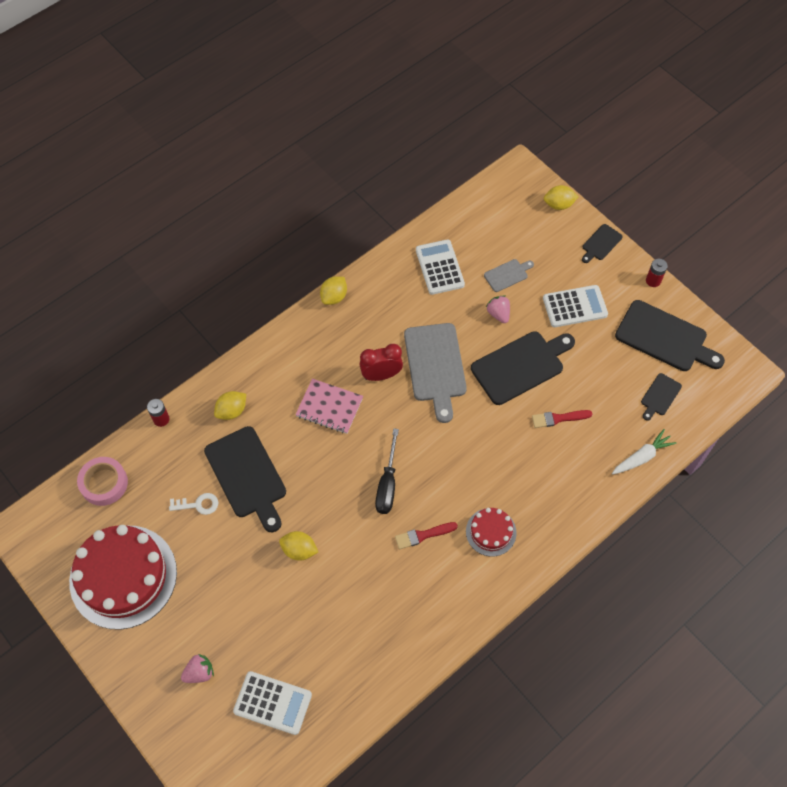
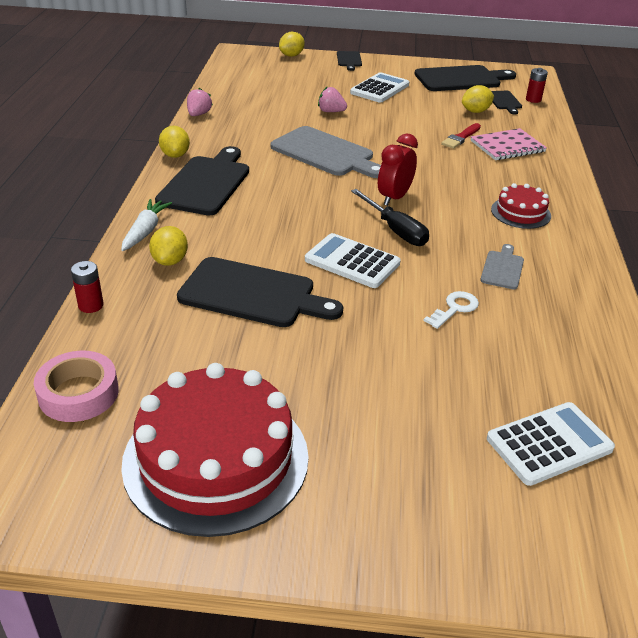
camera: 45 degrees left, 25 degrees down
white key [169,493,218,515] -> white key moved to [423,291,479,329]
pink strawberry [181,654,214,683] -> pink strawberry moved to [187,88,213,116]
yellow lemon [279,531,318,561] -> yellow lemon moved to [462,85,494,113]
pink notebook [295,378,363,434] -> pink notebook moved to [471,128,547,160]
red clock [359,344,403,381] -> red clock moved to [378,133,418,206]
red brush [395,522,458,549] -> none
white calculator [416,240,465,295] -> white calculator moved to [305,233,400,288]
black cutting board [471,331,575,405] -> black cutting board moved to [155,146,249,216]
grey cutting board [484,259,534,292] -> grey cutting board moved to [480,244,524,289]
white carrot [612,429,676,474] -> white carrot moved to [121,199,172,251]
red battery [646,259,668,287] -> red battery moved to [526,68,548,103]

